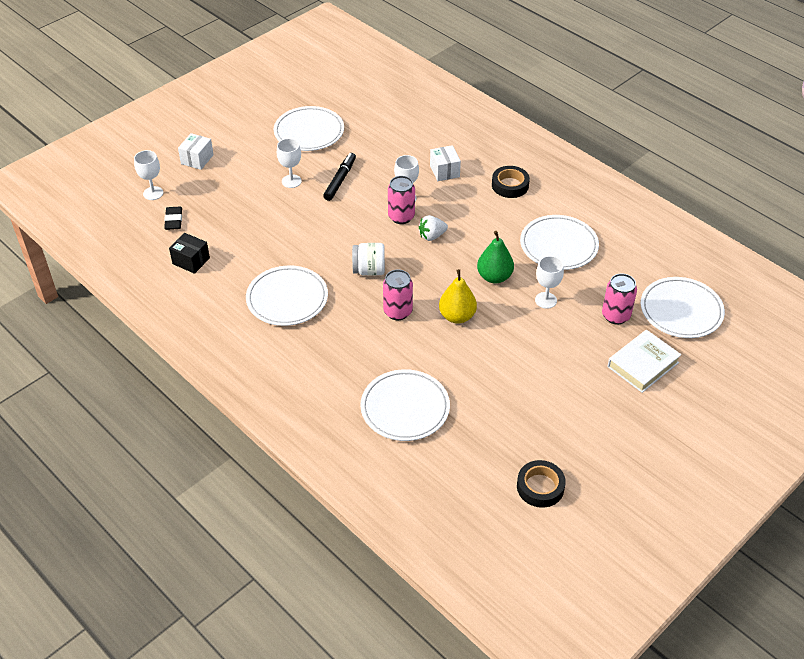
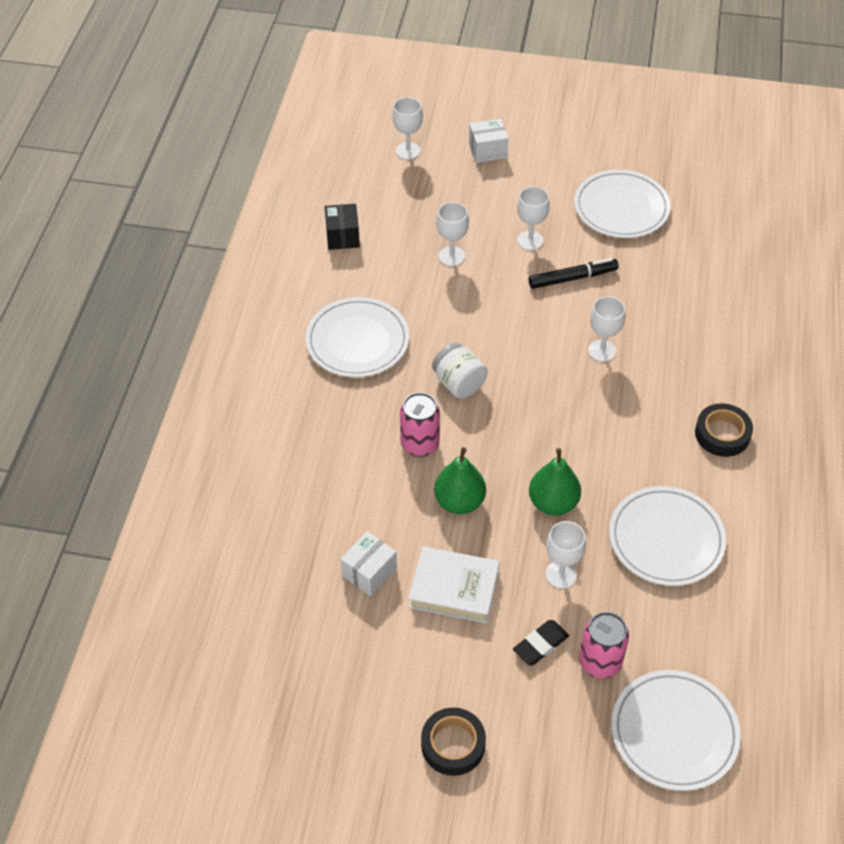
camera: 55 degrees right, 5 degrees up
black eraser [164,206,182,230] -> black eraser moved to [513,620,569,665]
white plate [360,369,450,441] -> none
pink can [388,176,415,224] -> none
white strawberry [419,215,448,241] -> none
white box [430,145,461,181] -> white box moved to [340,531,397,596]
yellow pear [439,269,477,324] -> green pear [434,447,486,514]
black tape [517,460,566,508] -> black tape moved to [421,707,486,776]
white book [607,330,681,393] -> white book moved to [409,546,499,623]
none -> white goblet [436,202,469,266]

